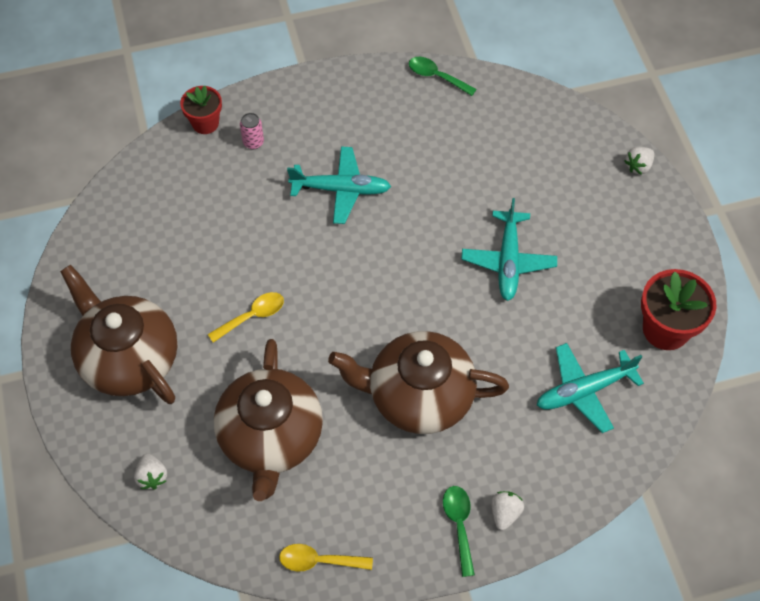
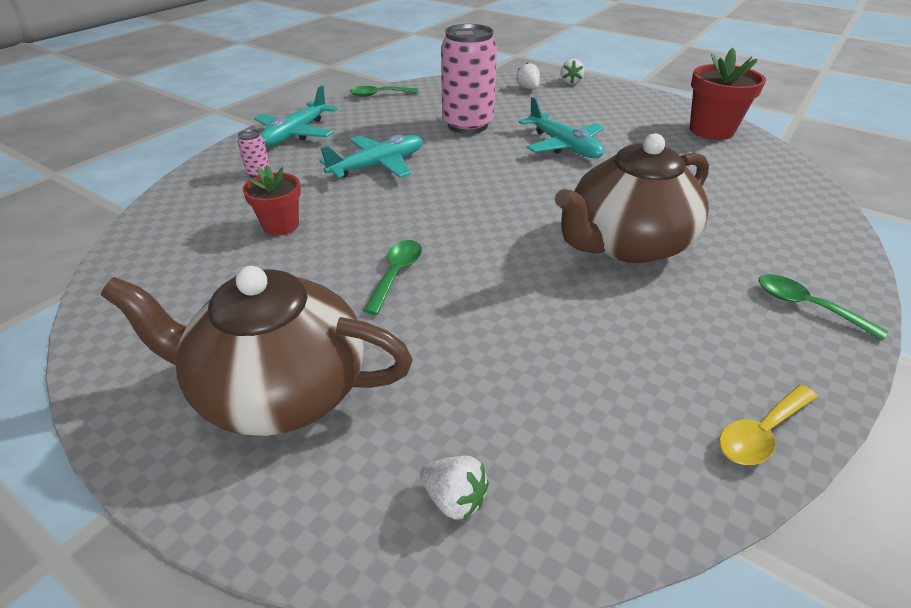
camera: 40 degrees left, 20 degrees down
red flower pot [180,86,222,134] -> red flower pot moved to [243,165,301,236]
yellow spoon [208,292,284,343] -> green spoon [363,240,422,315]
brown teapot [214,339,323,501] -> none
white strawberry [491,491,524,530] -> white strawberry moved to [516,63,540,89]
turquoise plane [537,343,644,433] -> turquoise plane moved to [254,86,338,146]
none -> pink can [441,24,497,134]

